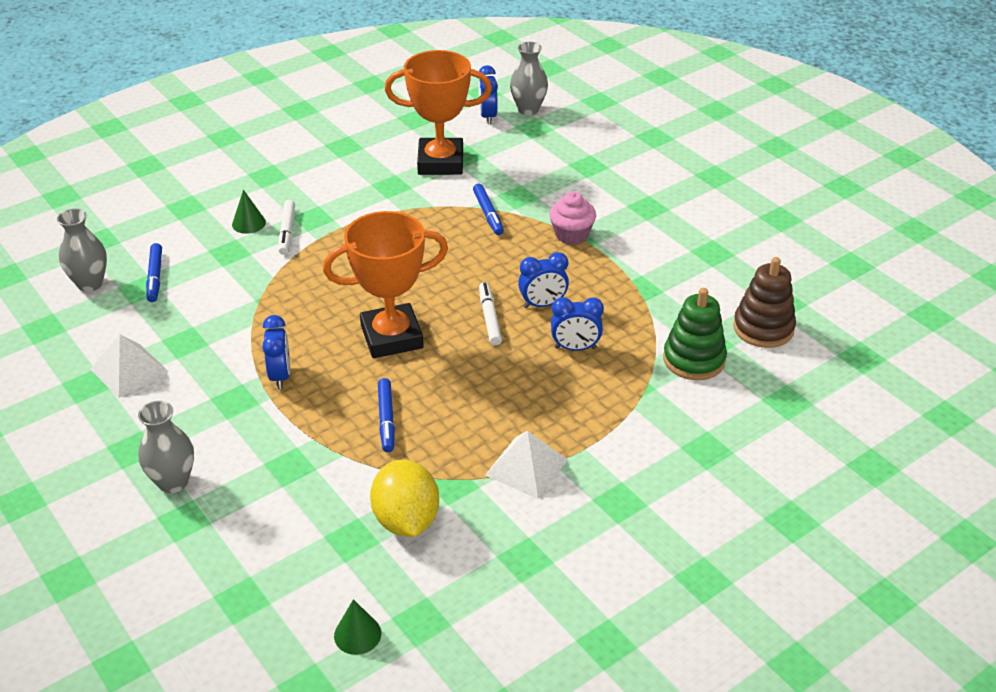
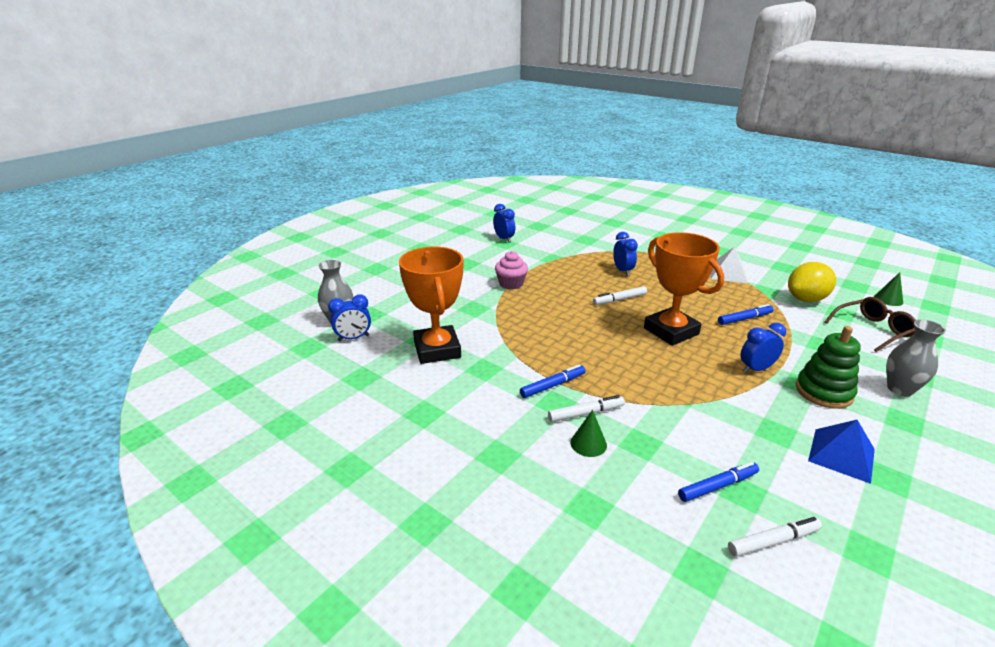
camera: 105 degrees left, 10 degrees down
grey vase [57,208,107,292] -> white marker [728,517,822,557]
white pyramid [90,334,169,398] -> blue pyramid [808,420,875,484]
blue marker [473,184,504,235] -> blue marker moved to [520,365,586,398]
blue clock [518,252,569,308] -> blue clock moved to [493,204,515,243]
green stacking toy [663,288,727,380] -> green stacking toy moved to [796,326,861,409]
brown stacking toy [733,257,796,348] -> none
none -> brown glasses [825,297,916,352]

